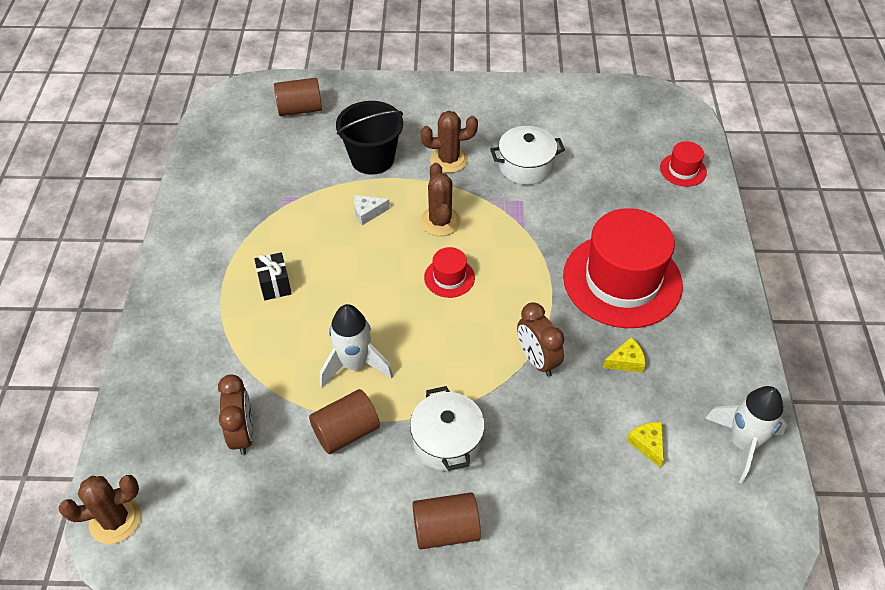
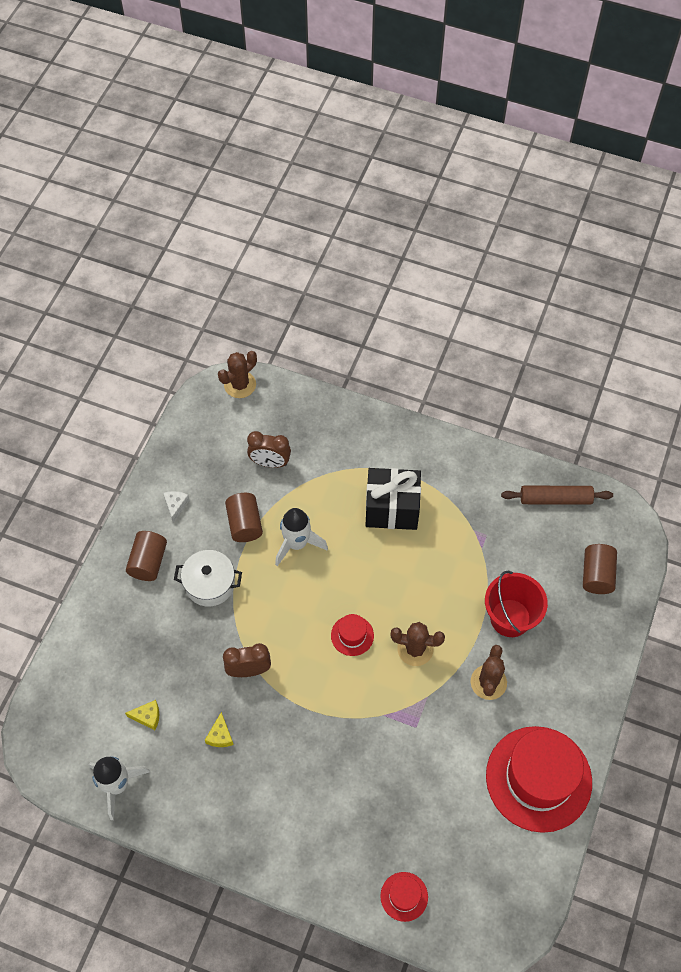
camera: 110 degrees right, 10 degrees up
brown cactus [59,475,141,544] -> brown cactus turned 45 degrees clockwise [218,351,257,398]
black gift [254,252,292,300] -> black gift [365,468,421,530], size x1.98
black bucket [336,101,403,175] -> red bucket [485,571,548,637]
white cheese [354,195,390,225] -> white cheese moved to [163,491,190,523]
white pot [490,126,565,185] -> none
red hat [563,208,683,328] -> red hat moved to [486,726,592,833]
none -> brown rolling pin [501,486,613,504]

